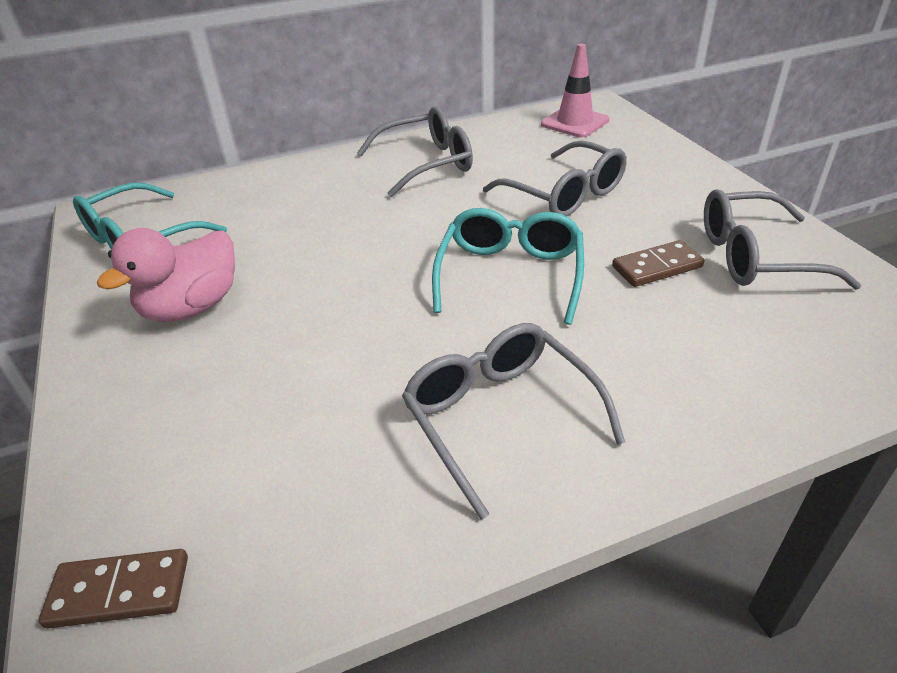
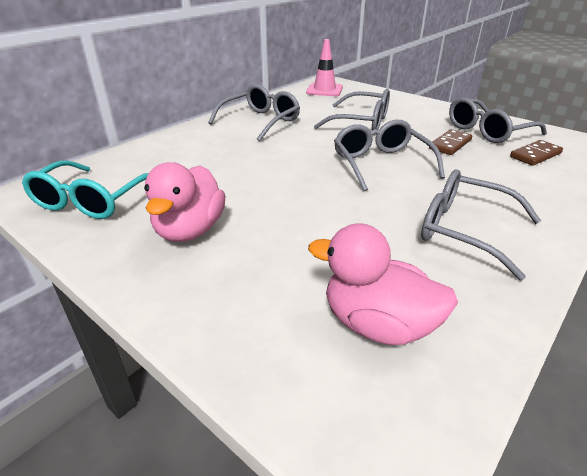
camera: 30 degrees left, 5 degrees down
brown domino [39,549,188,629] -> brown domino moved to [510,140,563,166]
turquoise glasses [432,208,584,325] -> grey glasses [334,120,445,191]
none -> pink duck [308,223,458,345]

